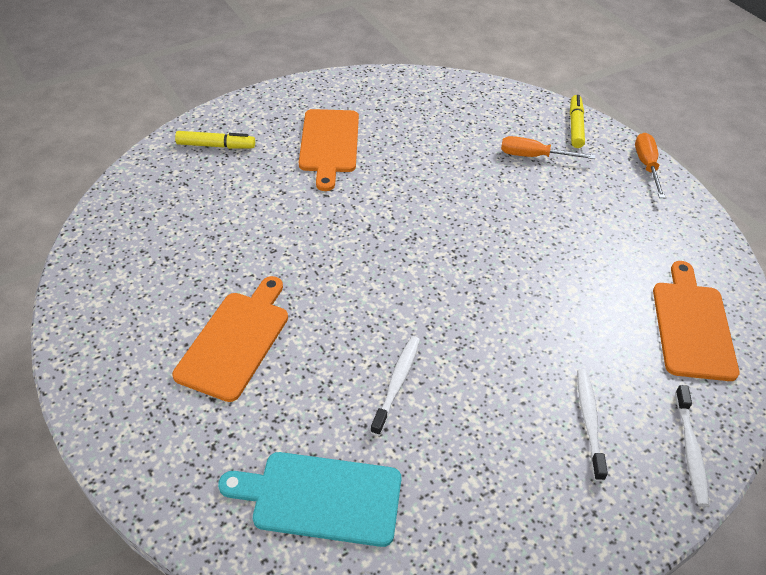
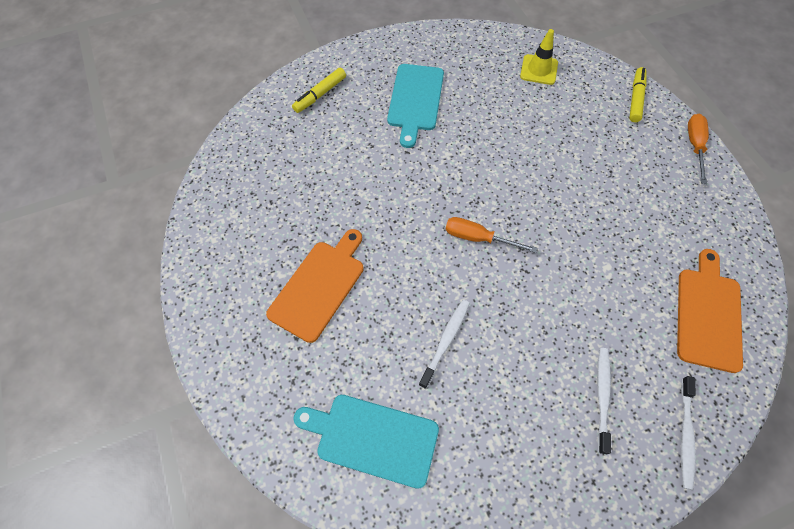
camera: 10 degrees right, 15 degrees up
yellow marker [175,131,255,149] -> yellow marker turned 120 degrees clockwise [292,68,346,113]
orange cutting board [299,109,359,191] -> turquoise cutting board [387,64,444,148]
orange screwdriver [501,136,595,159] -> orange screwdriver moved to [445,217,537,253]
none -> yellow traffic cone [520,29,558,85]

